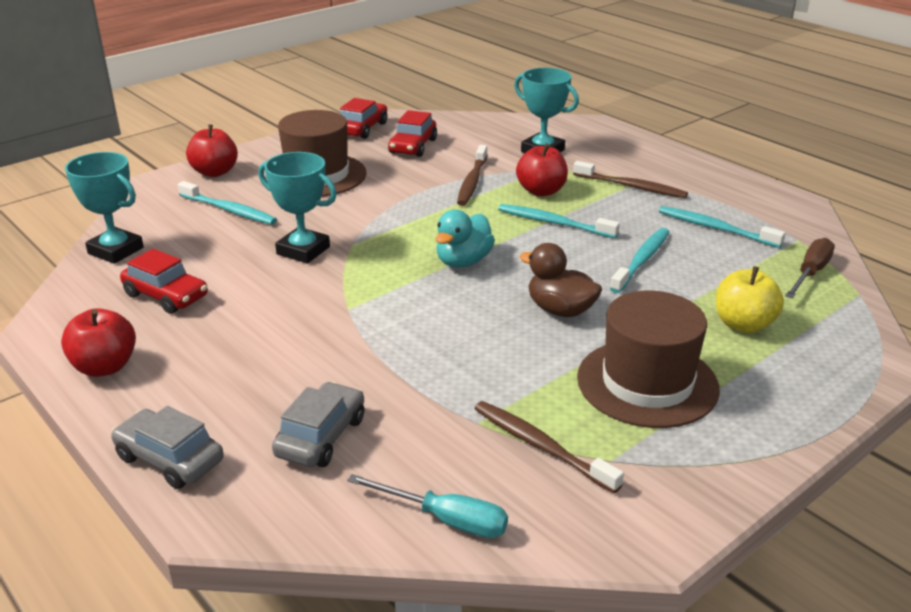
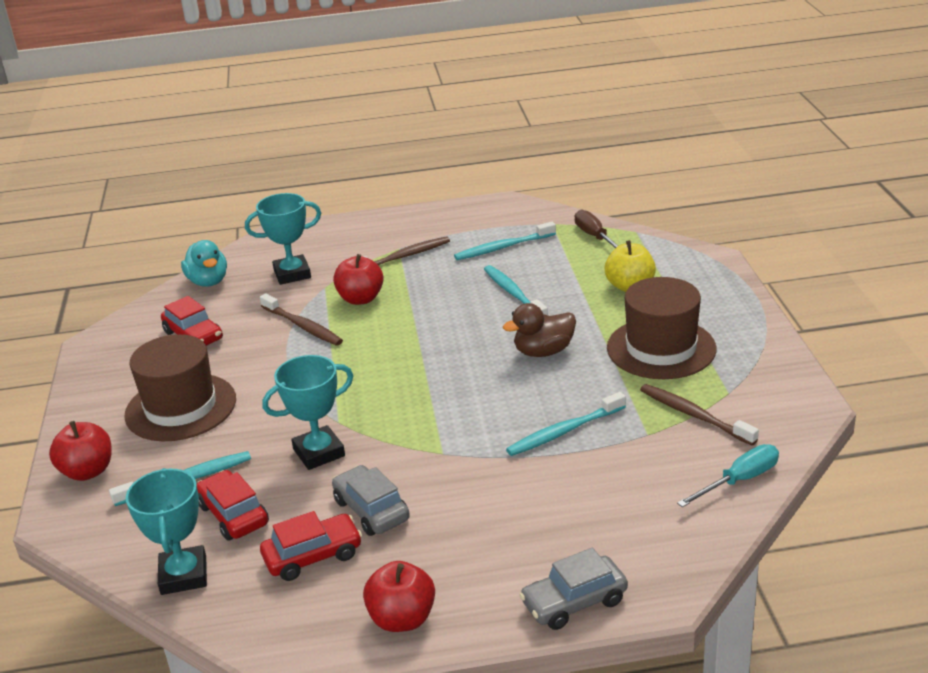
camera: 55 degrees left, 0 degrees up
turquoise trophy [65,152,144,264] -> turquoise trophy turned 75 degrees counterclockwise [126,468,207,595]
grey car [272,382,364,467] -> grey car moved to [332,465,410,536]
red car [340,98,387,139] -> red car moved to [197,470,269,540]
turquoise duck [436,210,495,268] -> turquoise duck moved to [181,240,227,287]
brown toothbrush [474,401,624,493] -> brown toothbrush turned 60 degrees clockwise [640,384,759,445]
turquoise toothbrush [498,204,620,238] -> turquoise toothbrush moved to [506,392,626,456]

